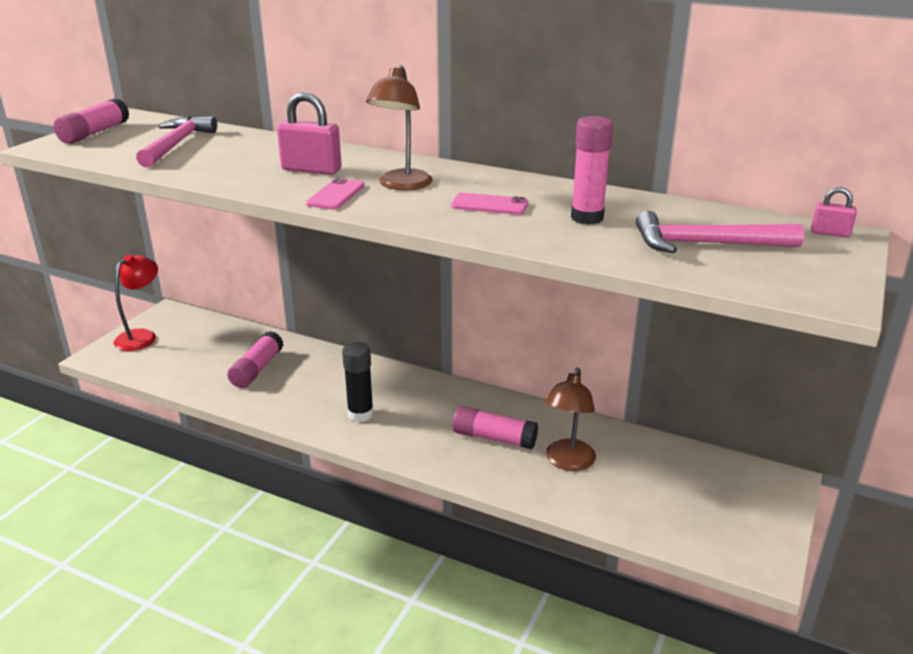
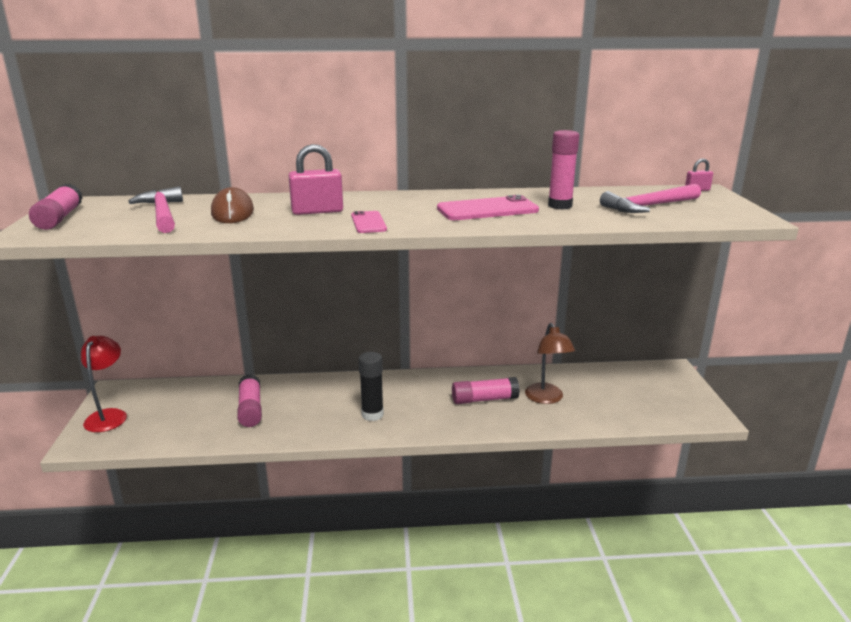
camera: 30 degrees left, 5 degrees down
brown lamp [366,65,433,190] -> none
pink phone [451,193,528,215] -> pink phone [437,195,539,220], size x1.69
none -> brown mouse [211,187,254,223]

